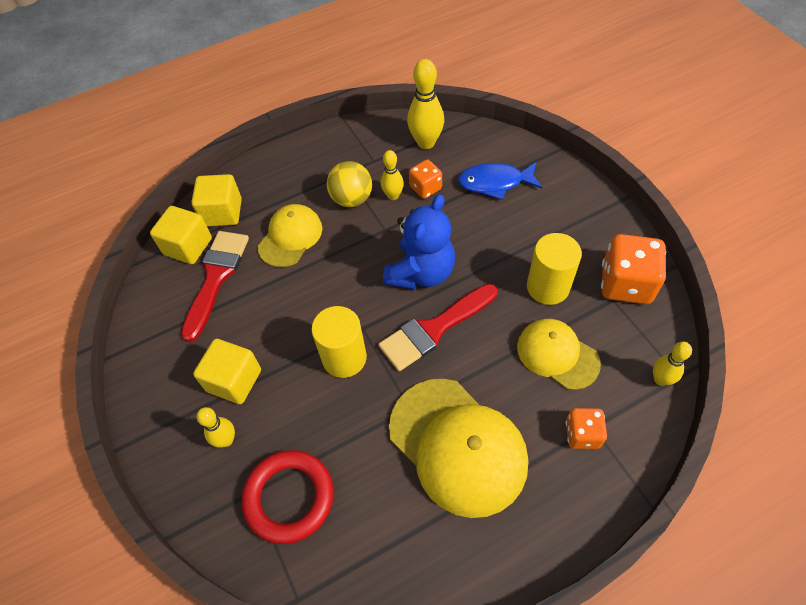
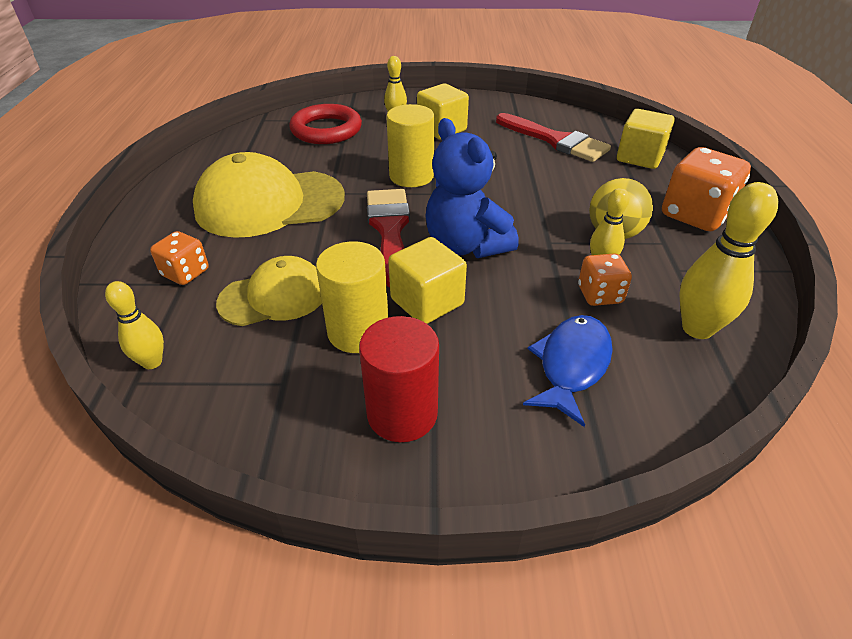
camera: 115 degrees right, 15 degrees down
yellow cube [150,206,212,264] -> yellow cube moved to [388,237,467,324]
yellow cap [258,204,322,267] -> none
orange dice [601,234,666,304] -> orange dice moved to [662,147,751,231]
none -> red cylinder [359,316,439,442]

